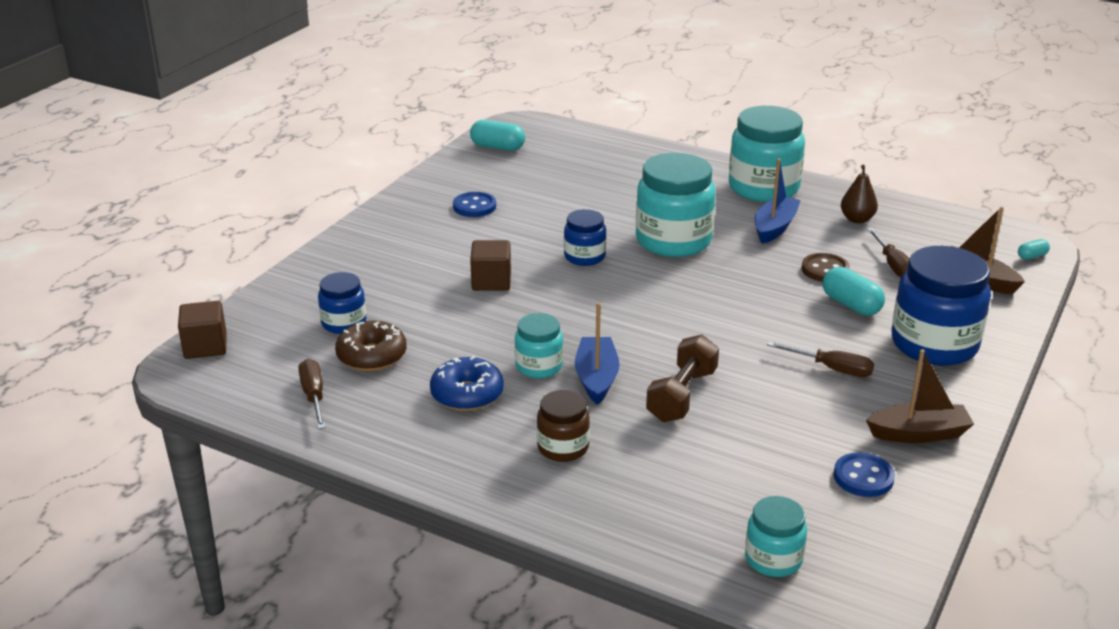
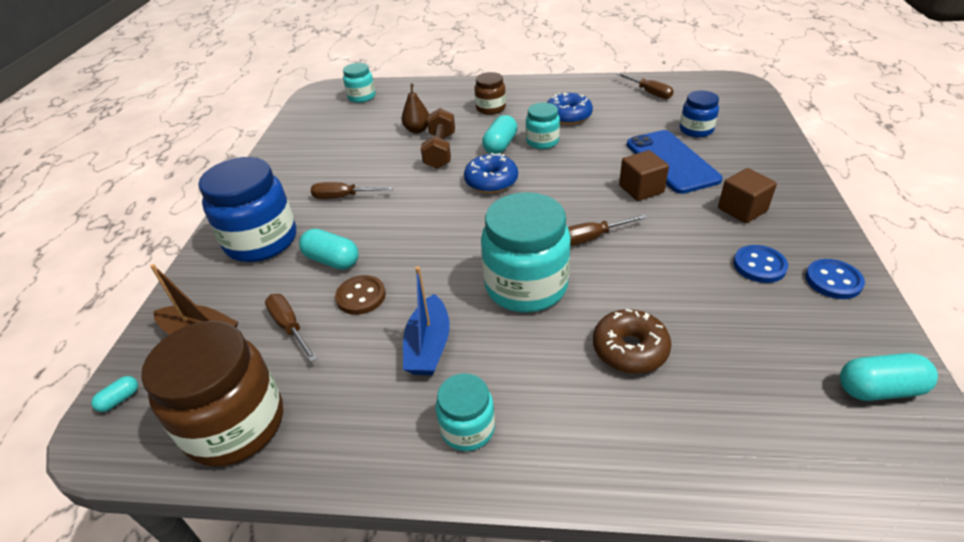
camera: 160 degrees right, 10 degrees up
brown cube [178,301,227,359] -> brown cube moved to [718,168,777,223]
brown donut [335,321,407,371] -> brown donut moved to [593,309,671,374]
blue jar [564,209,606,266] -> brown screwdriver [568,214,647,246]
blue boat [575,302,620,405] -> turquoise capsule [482,115,518,154]
turquoise jar [729,106,805,202] -> turquoise jar [436,373,495,451], size x0.53
blue button [834,453,895,497] -> blue button moved to [805,259,865,299]
brown pear [841,165,878,223] -> brown pear moved to [401,84,429,133]
brown boat [866,349,974,443] -> none
none -> brown jar [141,321,283,467]
none -> blue donut [464,153,518,193]
none -> blue phone [627,130,723,194]

